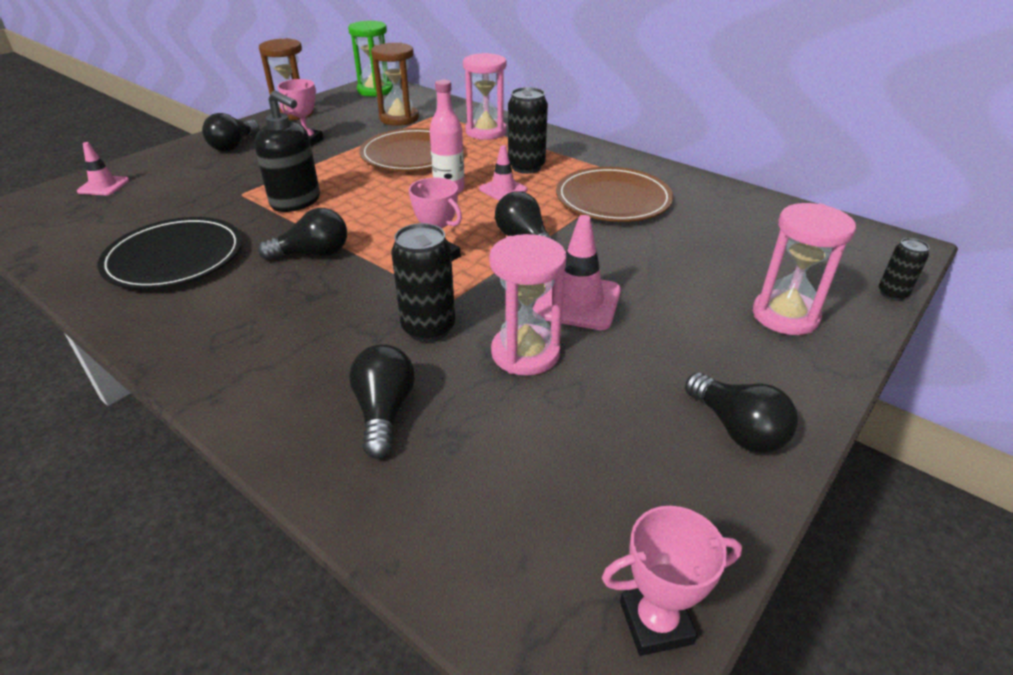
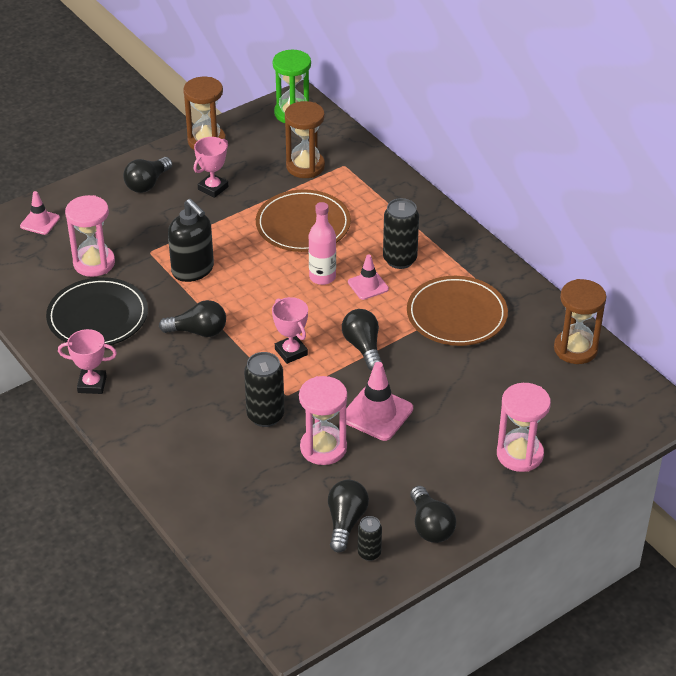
camera: 15 degrees right, 5 degrees up
black light bulb [349,344,415,459] -> black light bulb moved to [328,480,369,552]
pink hourglass [463,53,506,140] -> pink hourglass moved to [65,195,115,277]
pink trophy [602,506,742,656] -> pink trophy moved to [58,329,117,394]
black can [879,238,930,301] -> black can moved to [358,516,382,561]
none -> brown hourglass [554,279,607,364]

